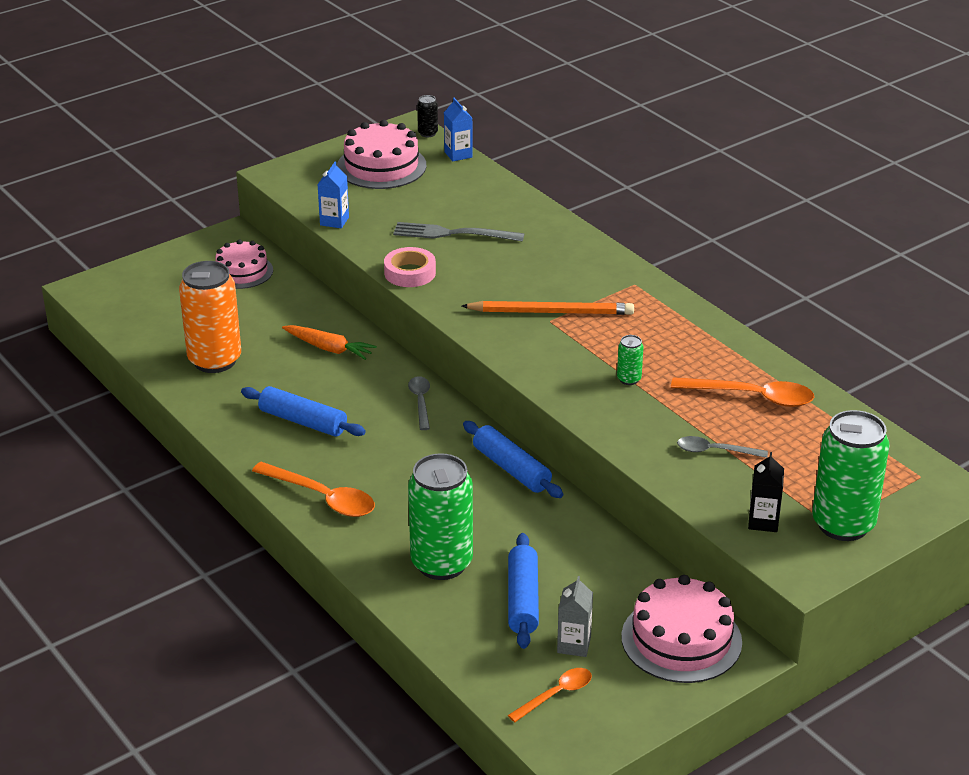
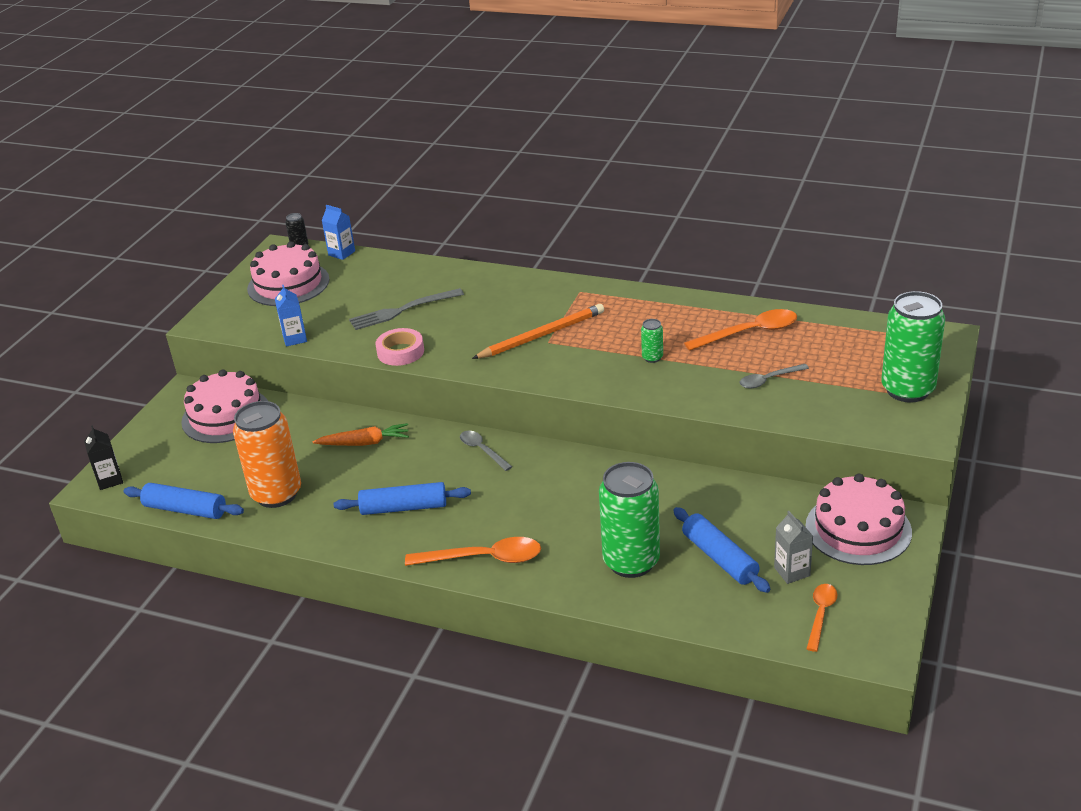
camera: 30 degrees left, 0 degrees up
pink cake [215,240,273,289] -> pink cake [181,369,268,443], size x1.50
blue rolling pin [463,421,563,498] -> blue rolling pin moved to [123,483,244,519]
black carton [748,452,784,532] -> black carton moved to [84,425,123,490]

